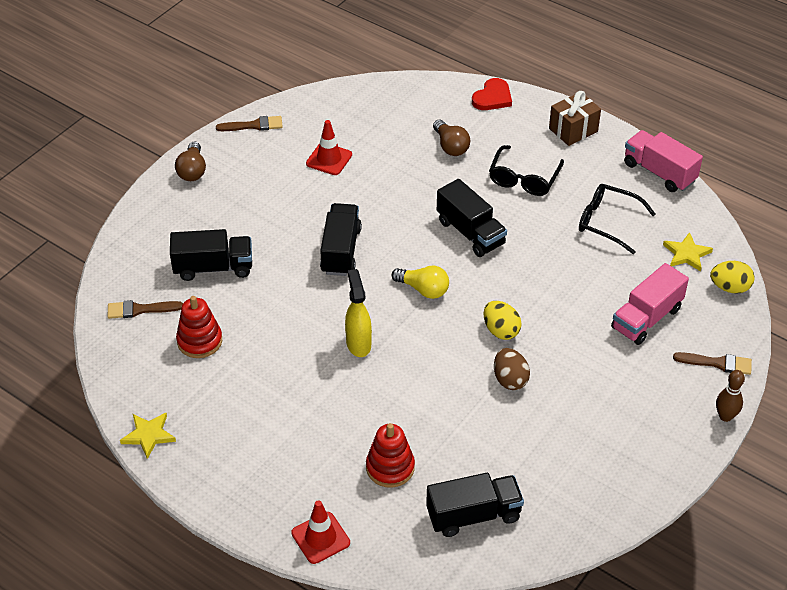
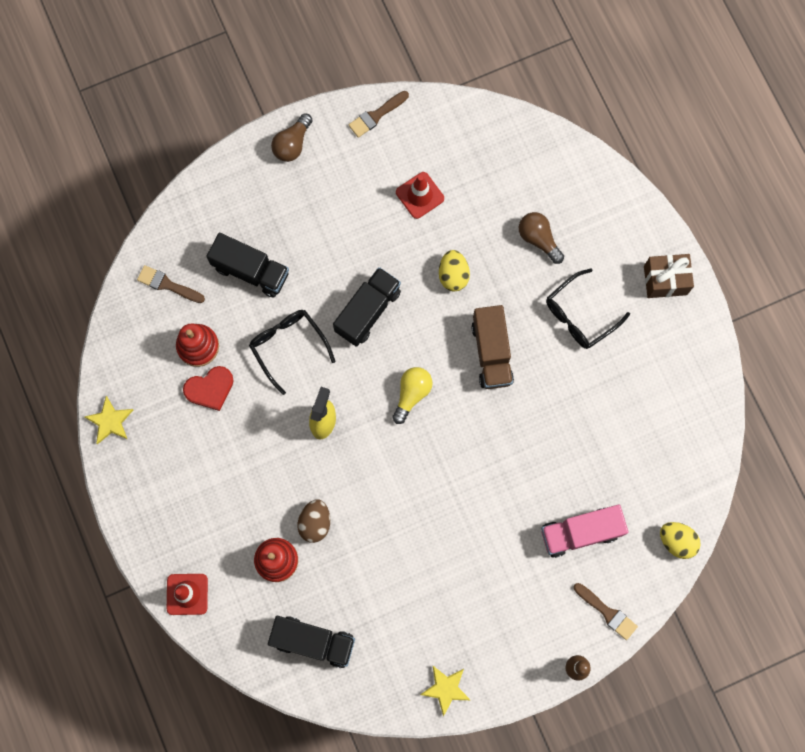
camera: 30 degrees right, 30 degrees up
brown brush [216,116,283,131] -> brown brush turned 120 degrees clockwise [348,91,409,138]
yellow light bulb [392,265,449,299] -> yellow light bulb turned 120 degrees counterclockwise [392,367,433,424]
brown light bulb [433,120,470,156] -> brown light bulb turned 135 degrees clockwise [519,212,564,264]
black truck [437,179,507,257] -> brown truck [471,305,514,389]
red heart [472,78,512,110] -> red heart moved to [183,366,234,411]
yellow egg [483,301,522,340] -> yellow egg moved to [439,250,470,291]
brown egg [494,348,530,390] -> brown egg moved to [298,500,330,543]
black glasses [579,184,655,254] -> black glasses moved to [249,310,336,395]
pink truck [624,130,703,192] -> none
yellow star [663,232,713,272] -> yellow star moved to [420,666,470,717]

